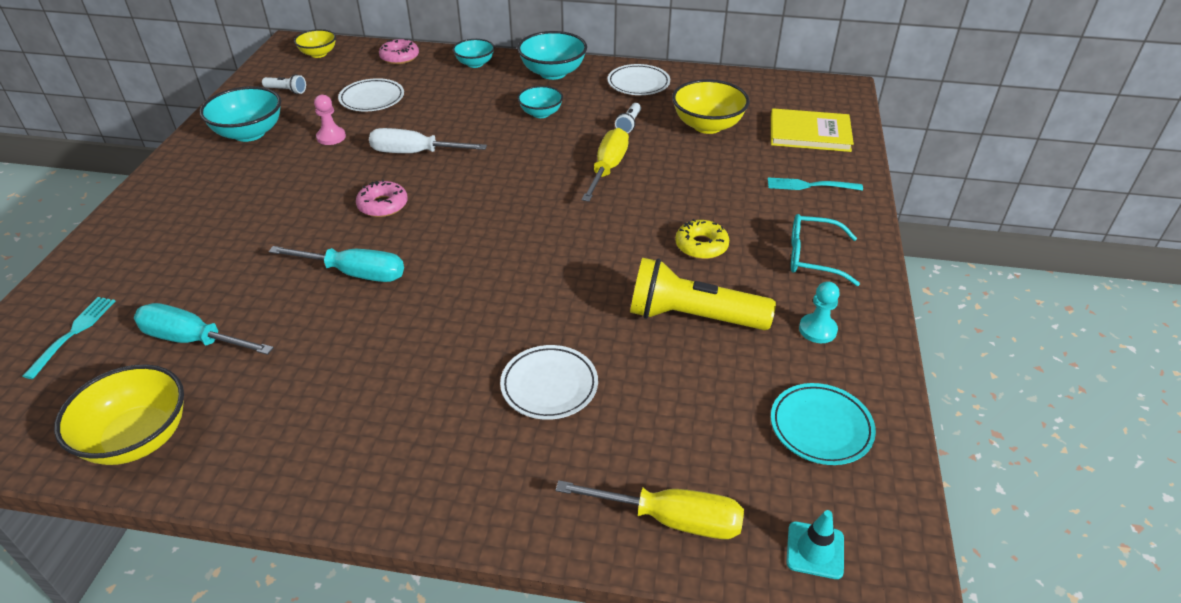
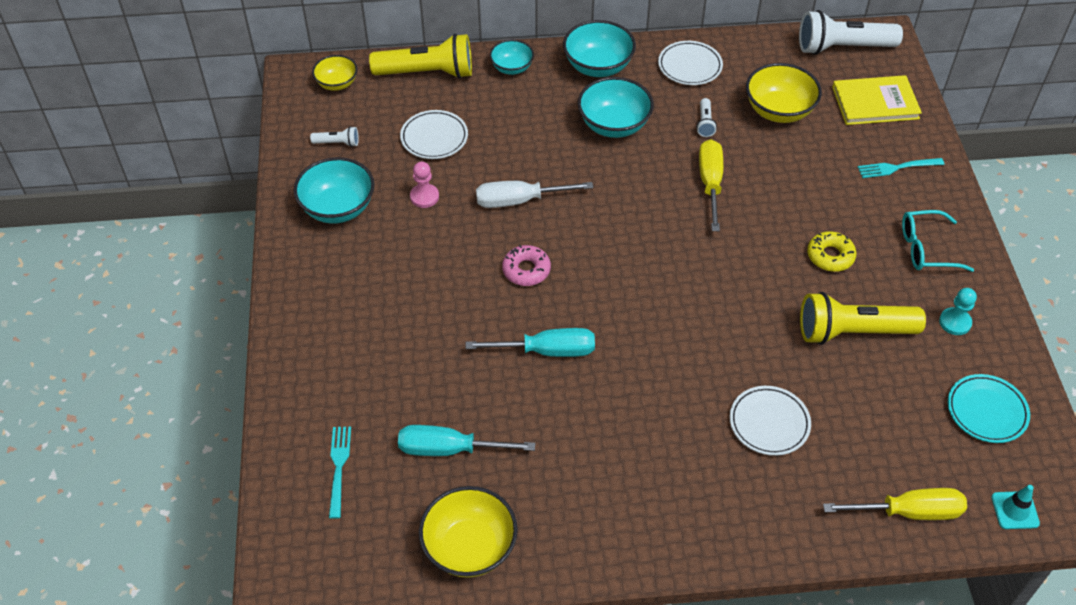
camera: 15 degrees left, 10 degrees up
pink donut [379,39,419,64] -> yellow flashlight [369,34,472,79]
turquoise bowl [518,86,563,118] -> turquoise bowl [578,77,654,138], size x1.63
none -> white flashlight [799,10,903,55]

